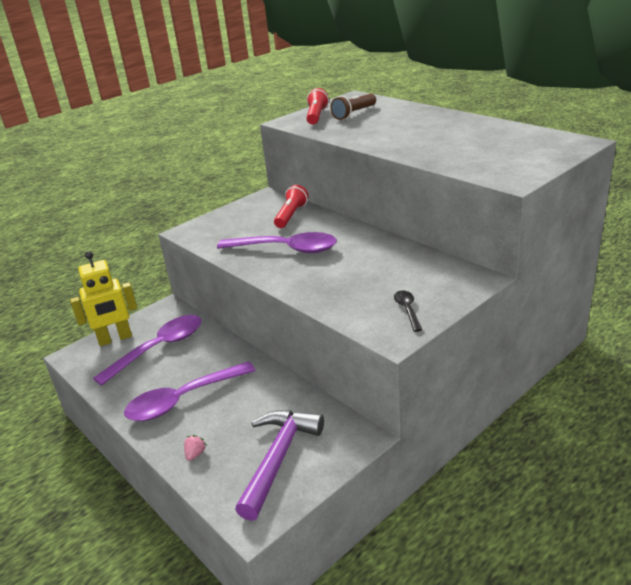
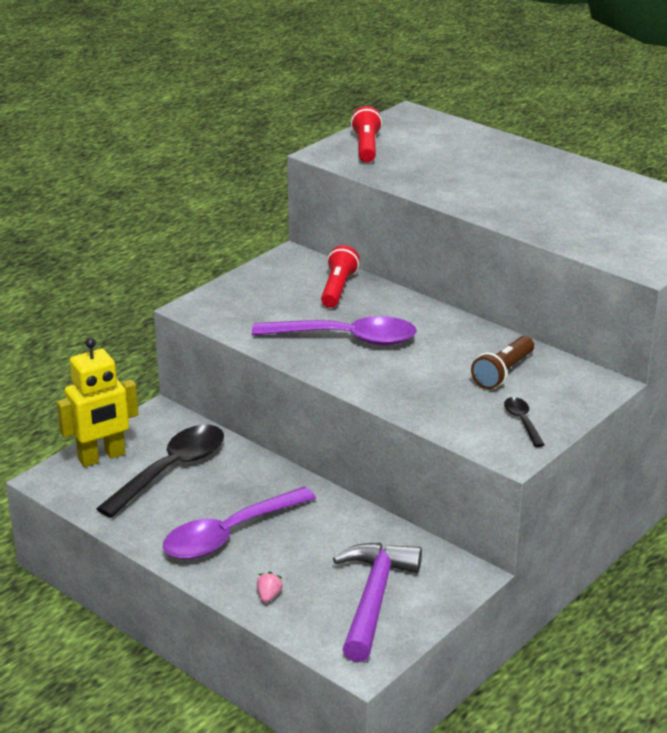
camera: 10 degrees left, 0 degrees up
purple spoon [93,315,201,386] -> black spoon [96,425,224,518]
brown flashlight [330,93,376,120] -> brown flashlight moved to [471,336,534,389]

